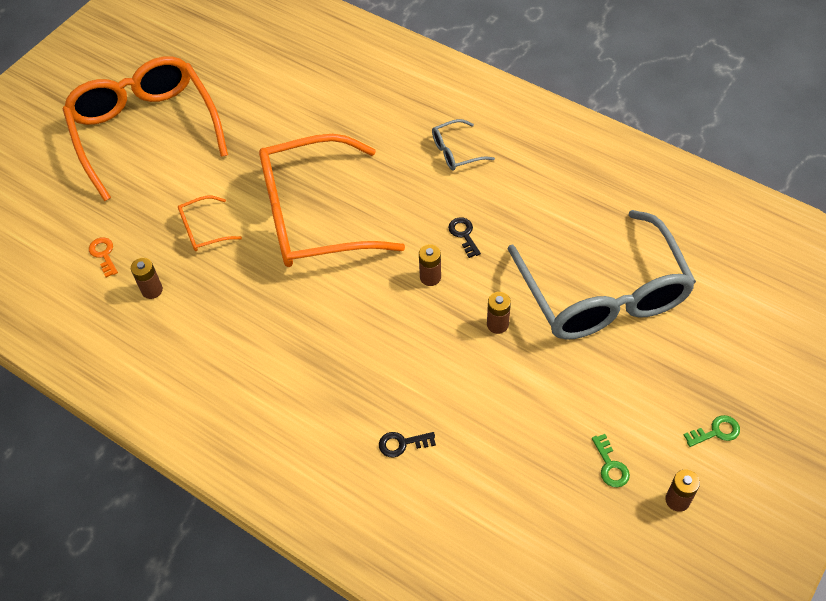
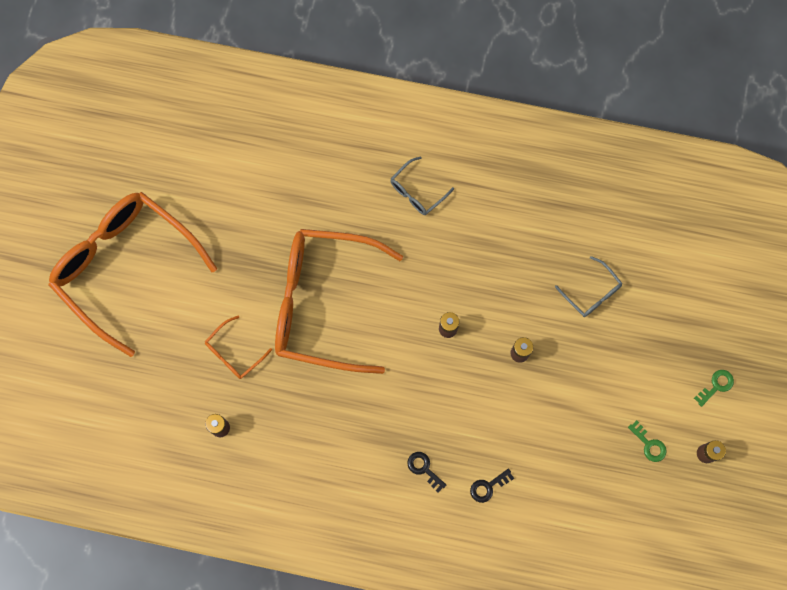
camera: 25 degrees left, 20 degrees up
orange key [89,237,118,277] -> none
orange glasses [259,134,405,267] -> orange glasses turned 45 degrees clockwise [275,229,403,374]
black key [448,217,481,258] -> black key moved to [407,452,447,493]
grey glasses [508,210,696,340] -> grey glasses [555,256,622,317], size x0.41

